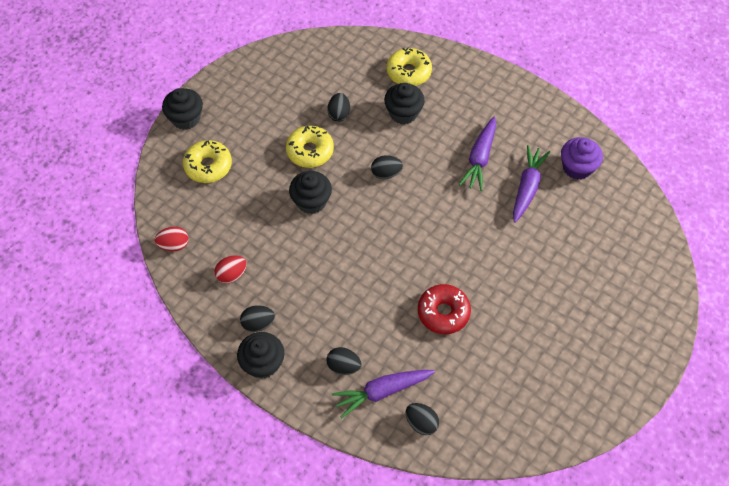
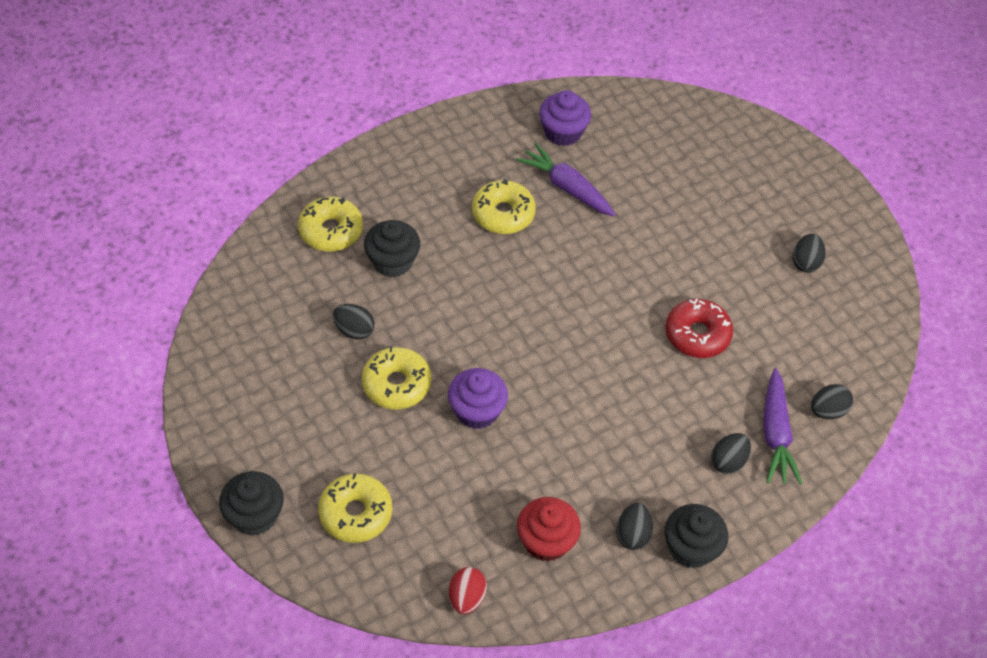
camera: 70 degrees left, 5 degrees down
red egg [215,255,247,283] -> red cupcake [517,497,581,562]
black cupcake [289,171,332,214] -> purple cupcake [448,368,508,429]
black egg [371,155,403,179] -> black egg moved to [793,234,825,273]
purple carrot [459,117,496,191] -> yellow donut [472,179,536,234]

